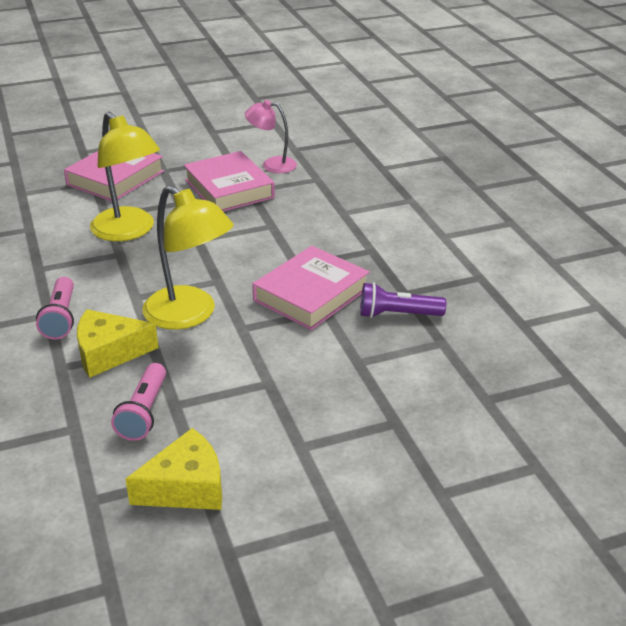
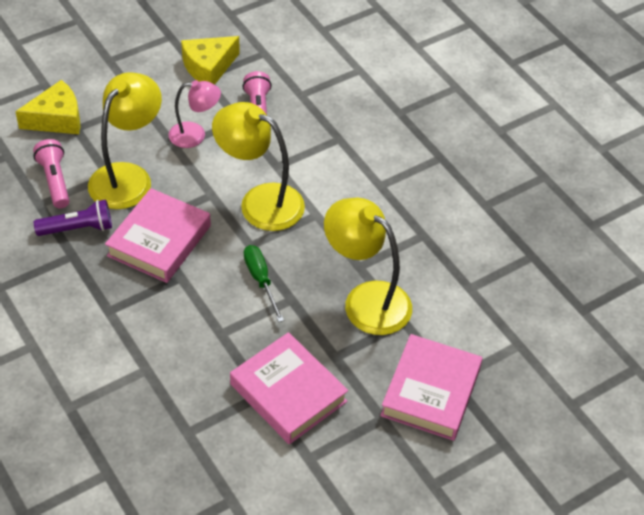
camera: 165 degrees right, 15 degrees up
pink flashlight [36,277,74,339] -> pink flashlight moved to [33,139,70,208]
yellow cheese [77,309,159,378] -> yellow cheese moved to [15,80,80,134]
pink lamp [245,100,297,173] -> pink lamp moved to [168,80,221,148]
none -> yellow lamp [88,72,162,209]
none -> green screwdriver [244,245,284,322]

